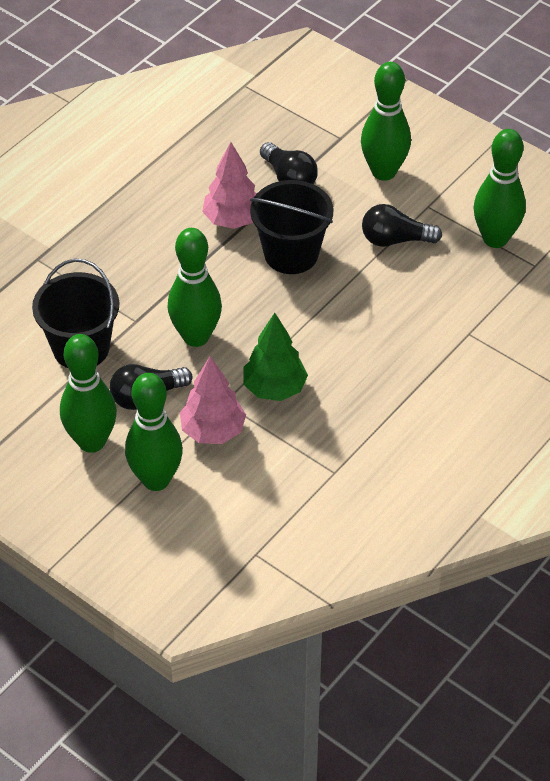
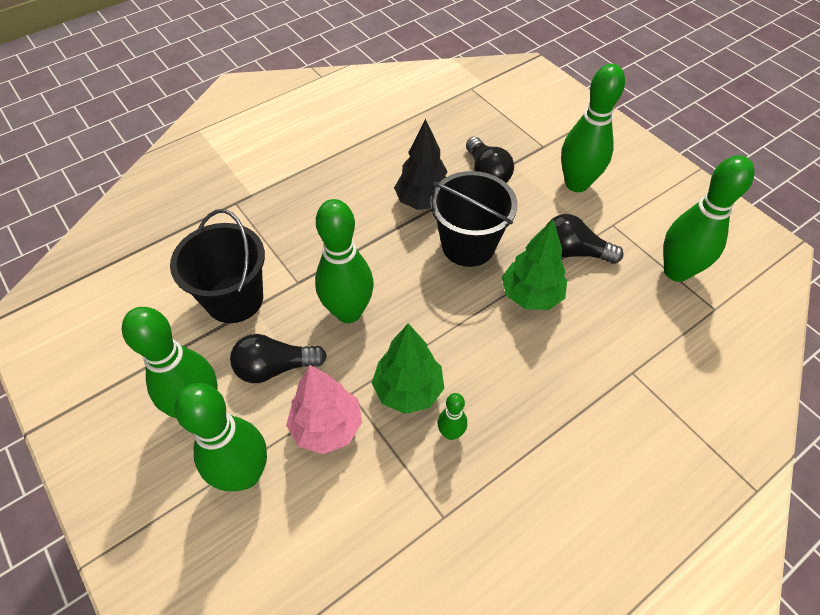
camera: 15 degrees right, 5 degrees up
pink tree [202,142,257,229] -> black tree [394,119,447,210]
none -> green bowling pin [438,393,467,440]
none -> green tree [502,219,567,310]

